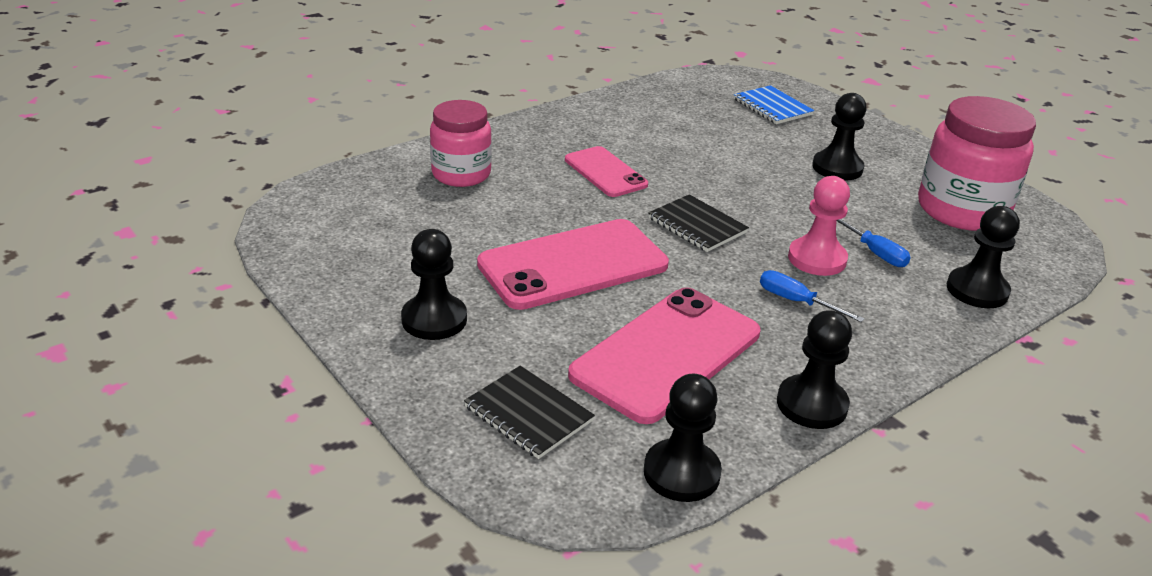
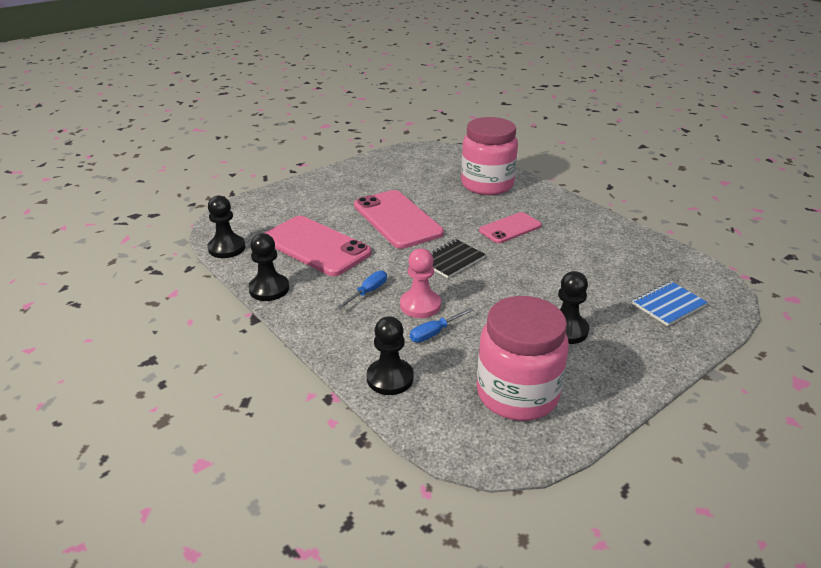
camera: 90 degrees right, 0 degrees up
black pawn [401,229,467,340] -> none
pink jar [430,100,492,187] -> pink jar [461,117,518,195], size x1.51
black notebook [464,366,595,459] -> none

